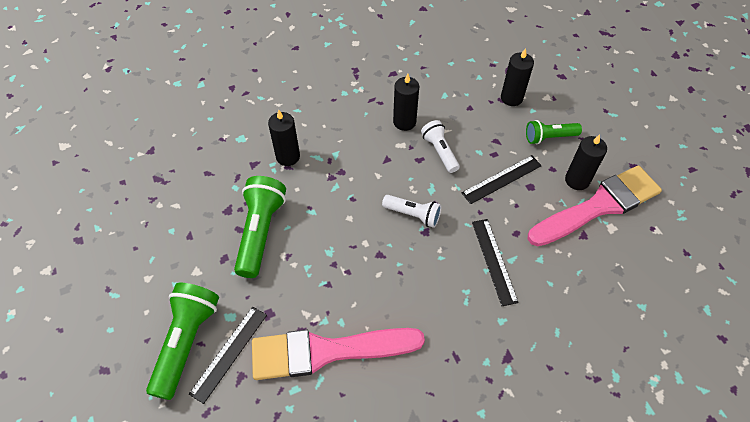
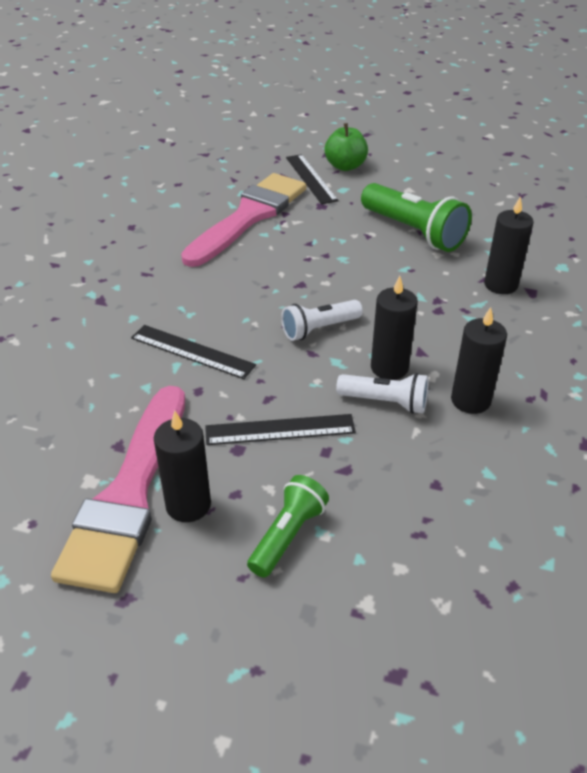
camera: 130 degrees right, 15 degrees down
green flashlight [146,283,219,400] -> green apple [325,123,368,171]
black ruler [462,155,542,204] -> black ruler turned 75 degrees clockwise [205,414,356,445]
black candle [501,48,534,106] -> black candle moved to [371,276,418,380]

